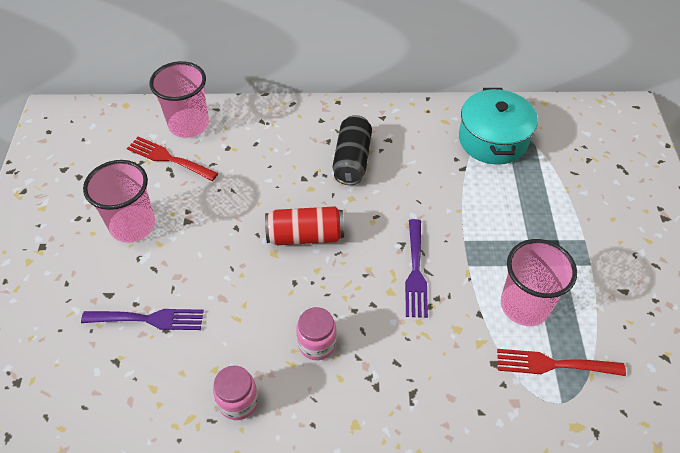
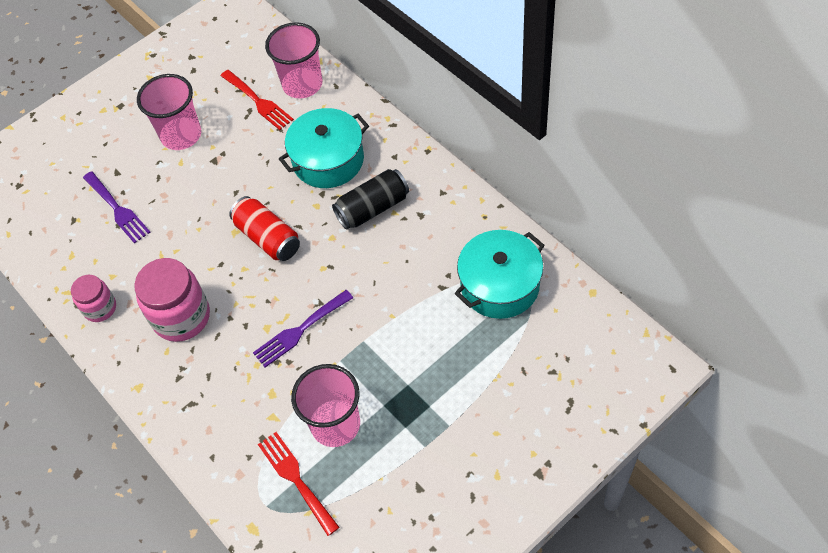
camera: 55 degrees right, 5 degrees up
red fork [127,137,218,181] -> red fork turned 150 degrees clockwise [221,70,294,130]
pink jar [296,307,337,360] -> pink jar [134,258,210,342], size x1.71
none -> turquoise pot [279,108,369,188]

